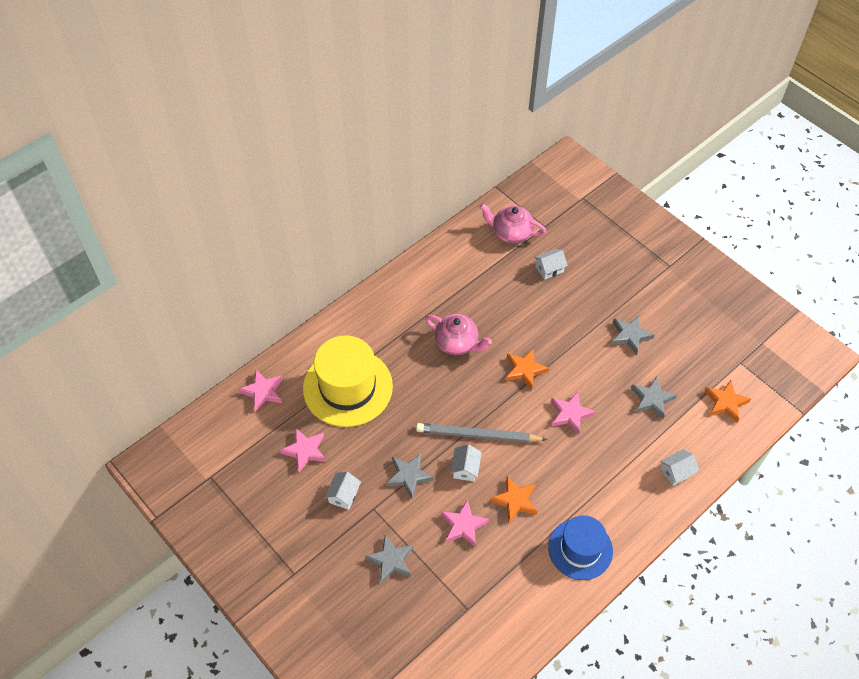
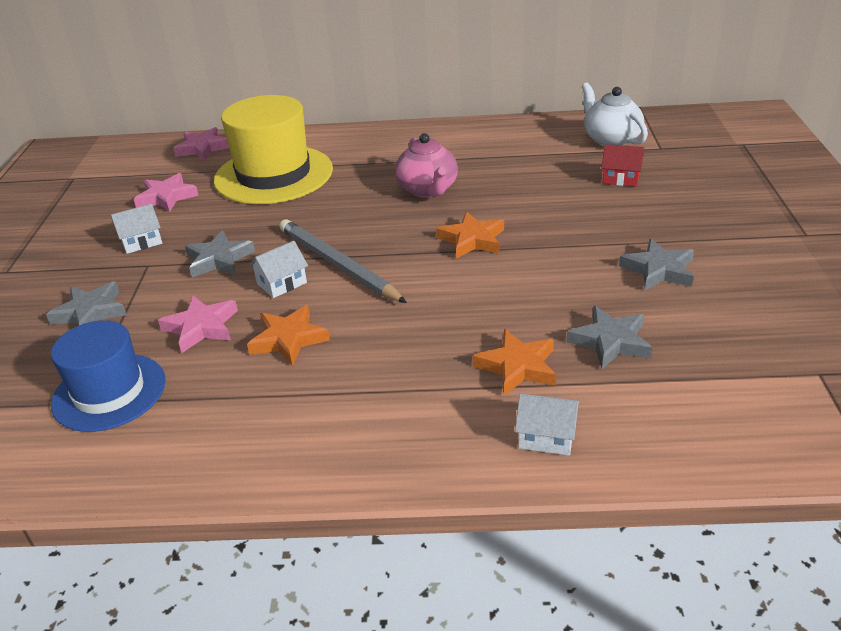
camera: 45 degrees right, 20 degrees down
pink teapot [480,204,546,243] -> white teapot [582,83,648,146]
white house [534,249,568,280] -> red house [601,144,644,187]
blue hat [548,515,613,580] -> blue hat moved to [51,320,166,432]
pink star [551,392,595,435] -> none
orange star [705,380,751,422] -> orange star moved to [473,329,556,396]

